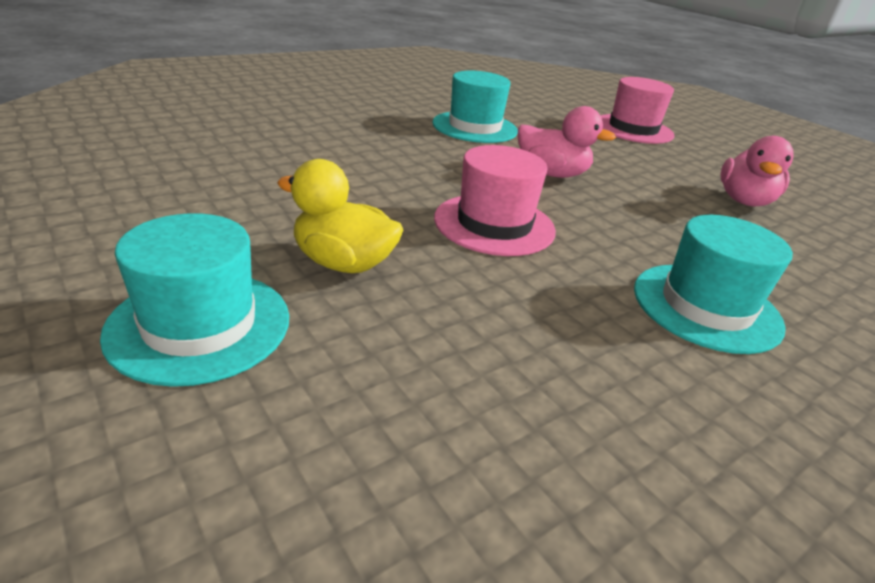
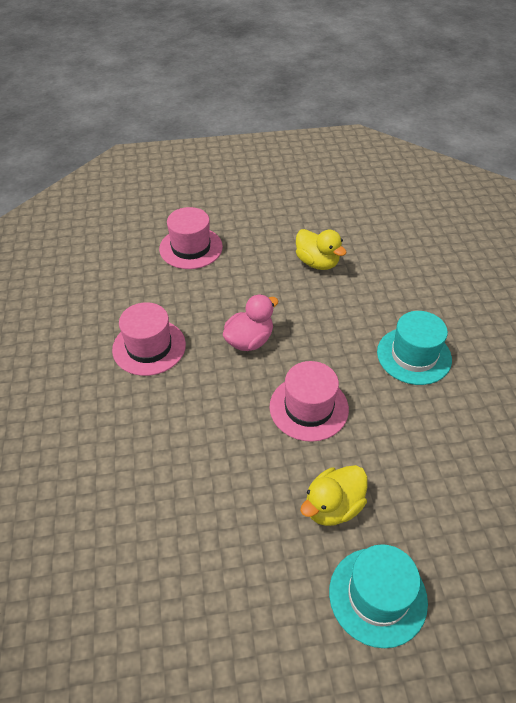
camera: 60 degrees left, 15 degrees up
turquoise hat [432,71,518,143] -> pink hat [112,302,186,376]
pink duck [721,136,794,206] -> yellow duck [296,229,347,270]

